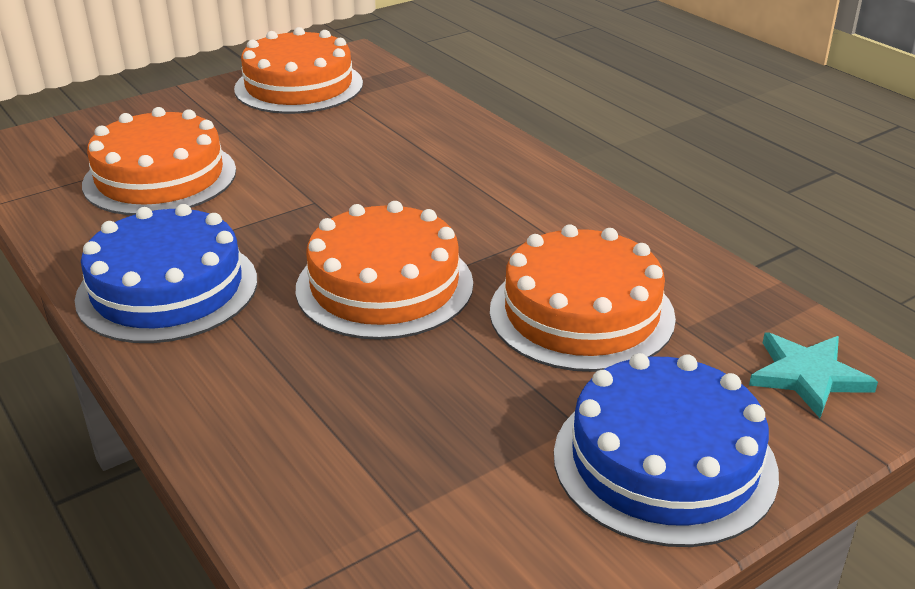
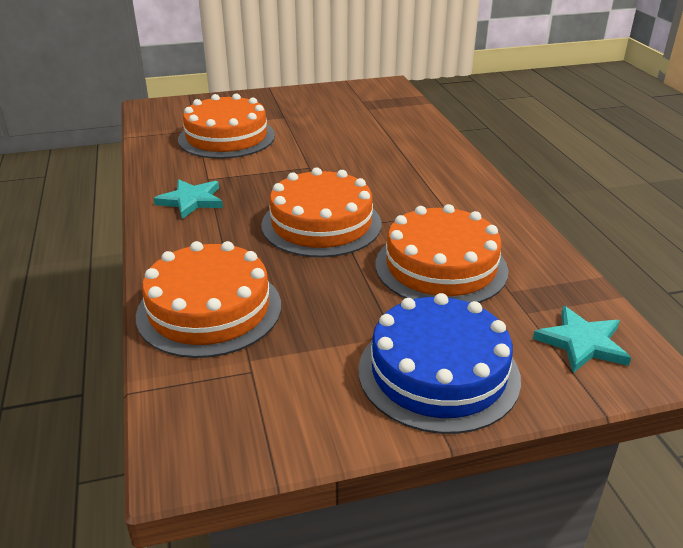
camera: 20 degrees right, 0 degrees up
blue cake [75,204,257,343] -> turquoise star [153,179,223,219]
orange cake [234,27,363,114] -> orange cake moved to [136,241,281,358]

